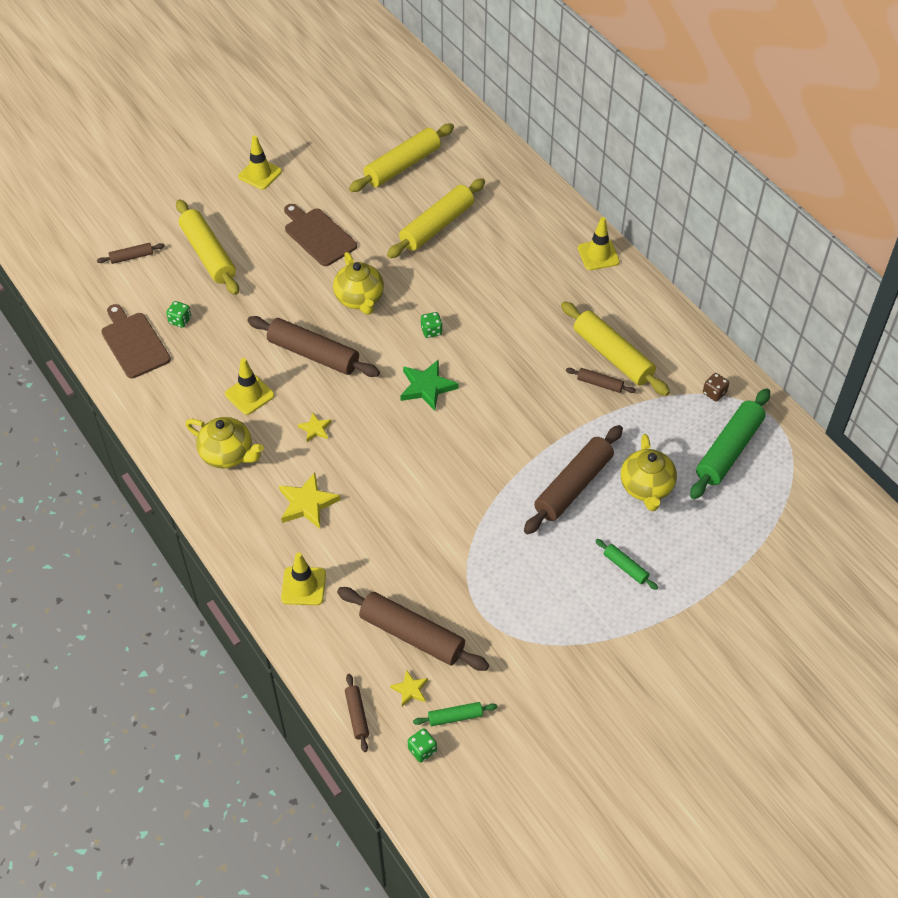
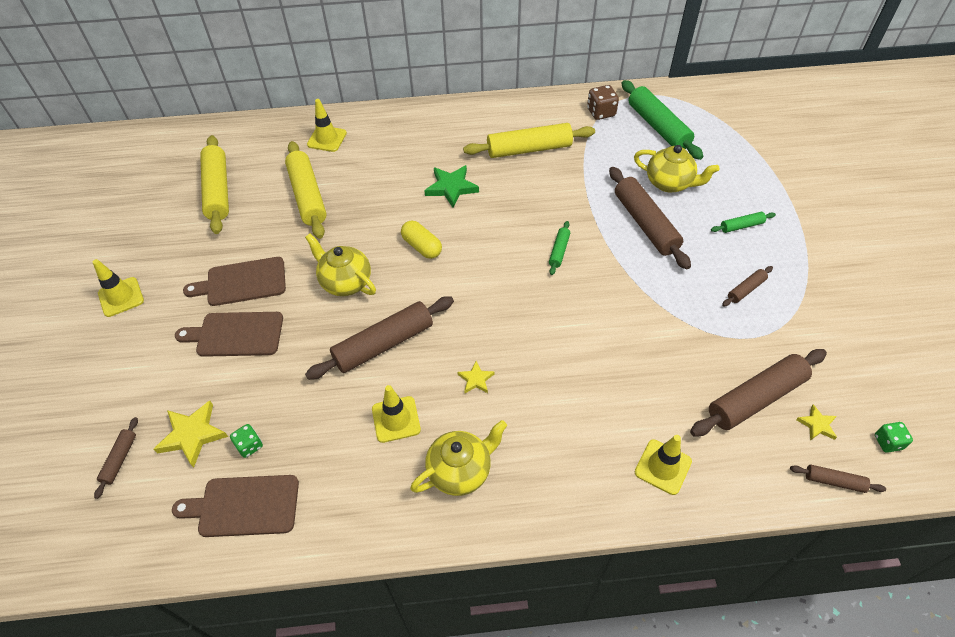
camera: 60 degrees left, 0 degrees up
yellow rolling pin [176,199,239,295] -> none
yellow star [279,472,341,529] -> yellow star moved to [154,401,228,468]
yellow teapot [333,252,384,315] -> yellow teapot turned 150 degrees counterclockwise [305,234,376,296]
green star [400,359,458,411] -> green star moved to [424,165,479,208]
green rolling pin [413,702,498,726] -> green rolling pin moved to [549,221,570,275]
green dice [421,312,443,338] -> yellow capsule [401,220,442,259]
brown rolling pin [566,368,636,393] -> brown rolling pin moved to [722,266,773,306]
yellow traffic cone [578,217,620,270] -> yellow traffic cone moved to [307,99,347,152]
brown dice [703,373,729,402] -> brown dice [587,85,619,120], size x1.50
none -> brown cutting board [175,312,283,357]

